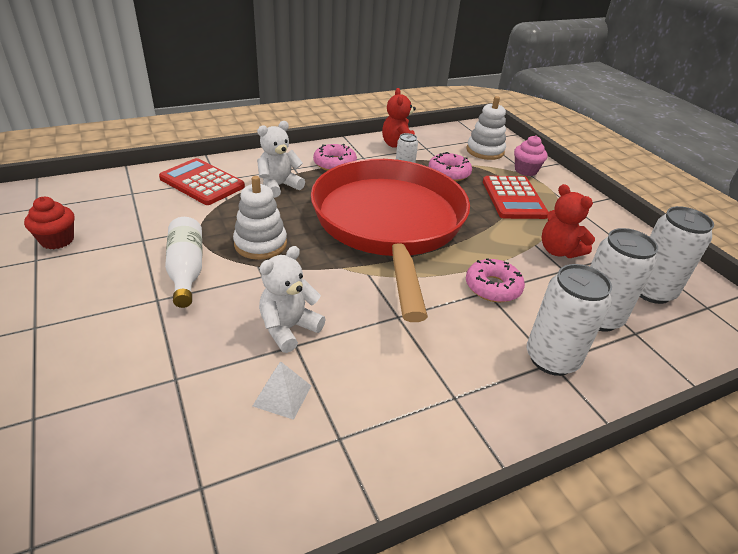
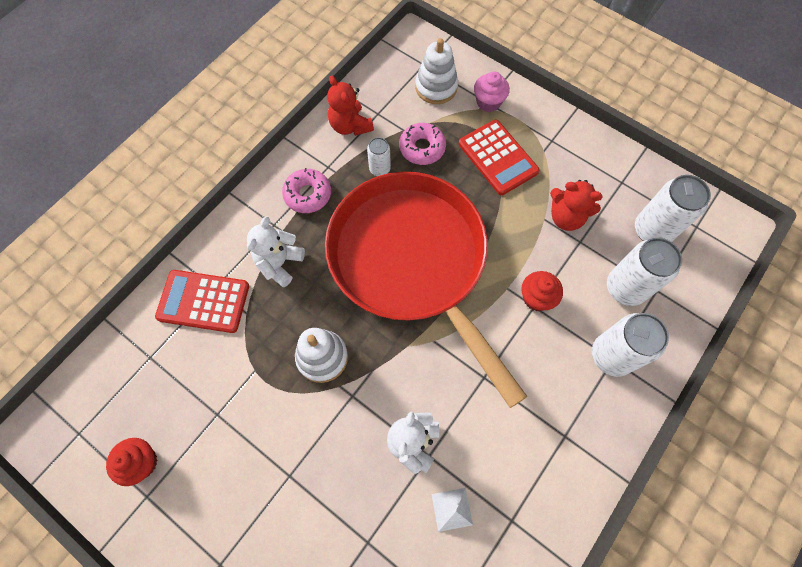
camera: 25 degrees left, 30 degrees up
white bottle [165,217,202,308] -> none
pink donut [466,258,525,302] -> red cupcake [521,271,563,311]

